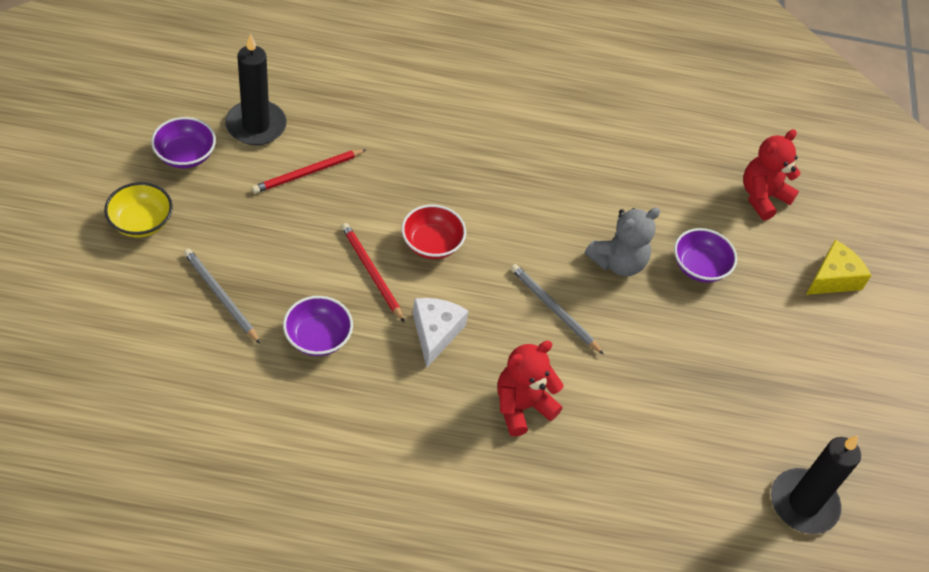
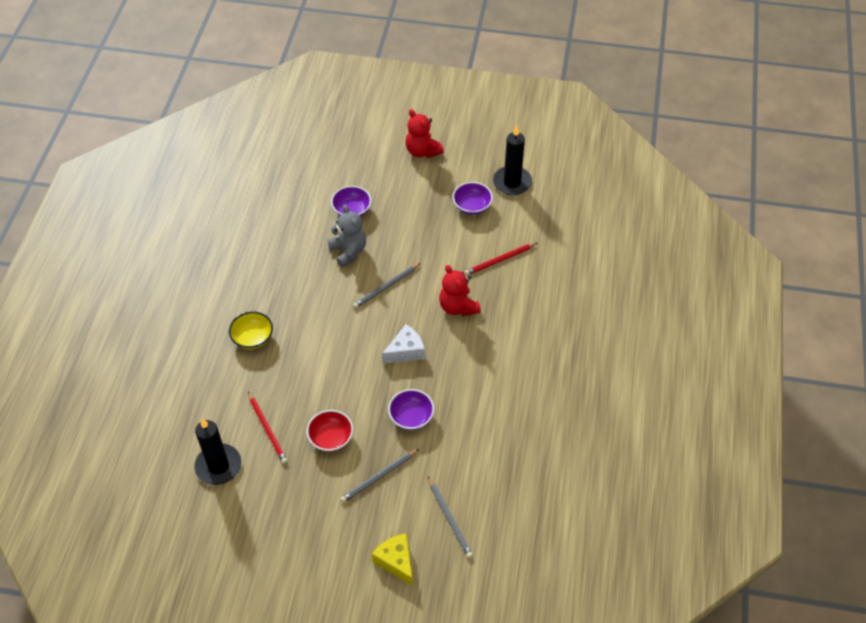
camera: 80 degrees left, 0 degrees up
yellow bowl [104,182,173,237] -> yellow bowl moved to [229,311,273,349]
purple bowl [151,117,216,168] -> purple bowl moved to [452,182,493,215]
red pencil [341,223,405,323] -> red pencil moved to [464,243,537,276]
red bowl [401,205,466,259] -> red bowl moved to [307,410,353,452]
white cheese [413,298,468,367] -> white cheese turned 135 degrees clockwise [382,324,425,364]
red teddy bear [743,129,800,221] -> red teddy bear moved to [405,109,444,158]
yellow cheese [806,240,872,295] -> yellow cheese moved to [372,533,413,586]
none -> grey pencil [428,477,473,558]

